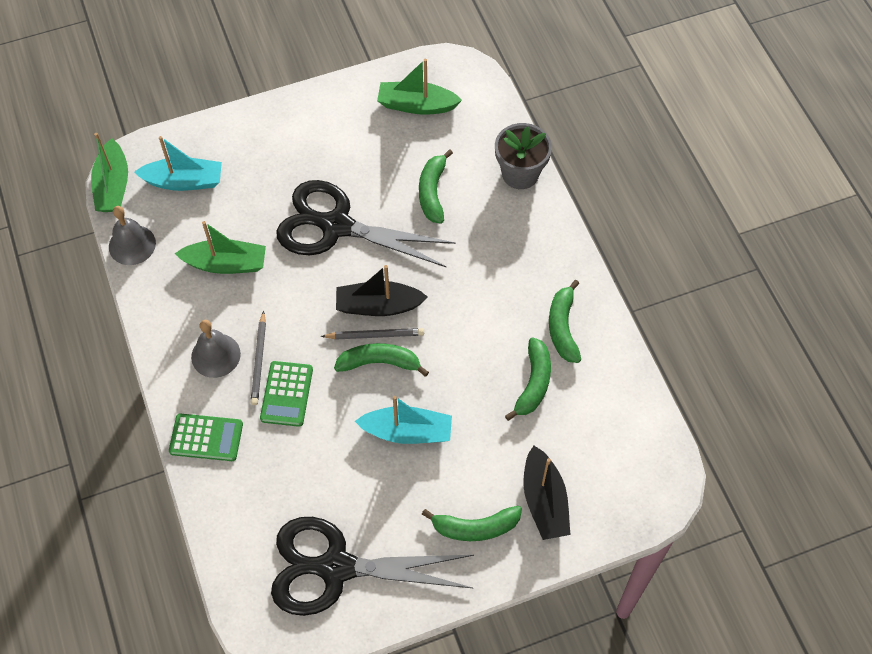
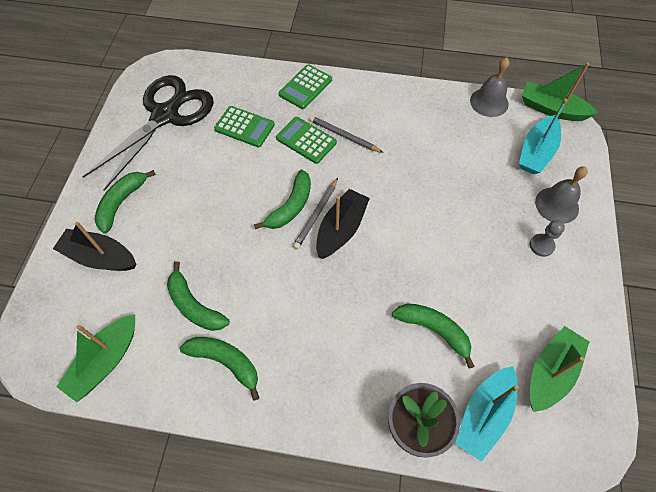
camera: 120 degrees right, 0 degrees up
green boat [175,221,266,274] -> green boat moved to [56,314,135,402]
grey bell [191,320,241,378] -> grey bell moved to [535,166,588,224]
black scissors [276,180,456,268] -> none
turquoise boat [355,396,452,444] -> turquoise boat moved to [455,366,519,462]
none -> green calculator [214,106,275,147]
none -> grey pawn [530,220,565,257]

